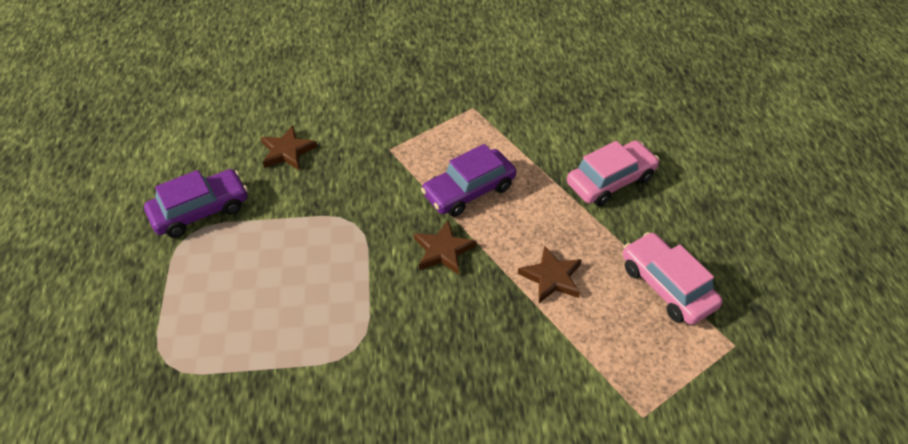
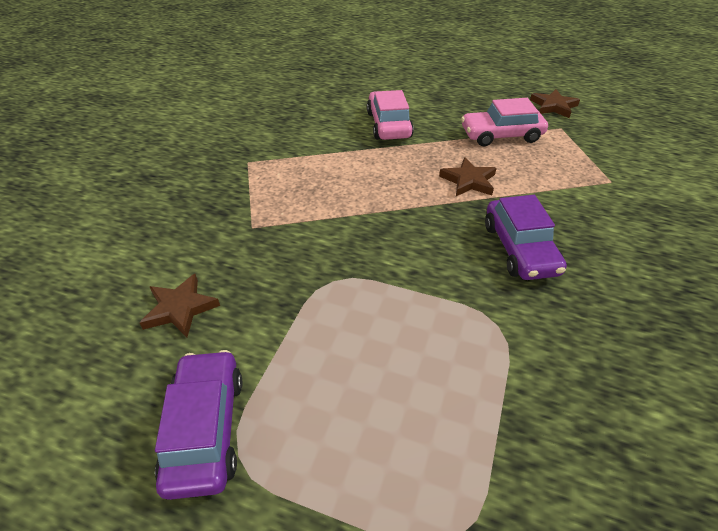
camera: 65 degrees left, 5 degrees down
brown star [414,220,476,275] -> brown star moved to [530,89,580,118]
purple car [421,144,516,217] -> purple car moved to [485,195,567,280]

